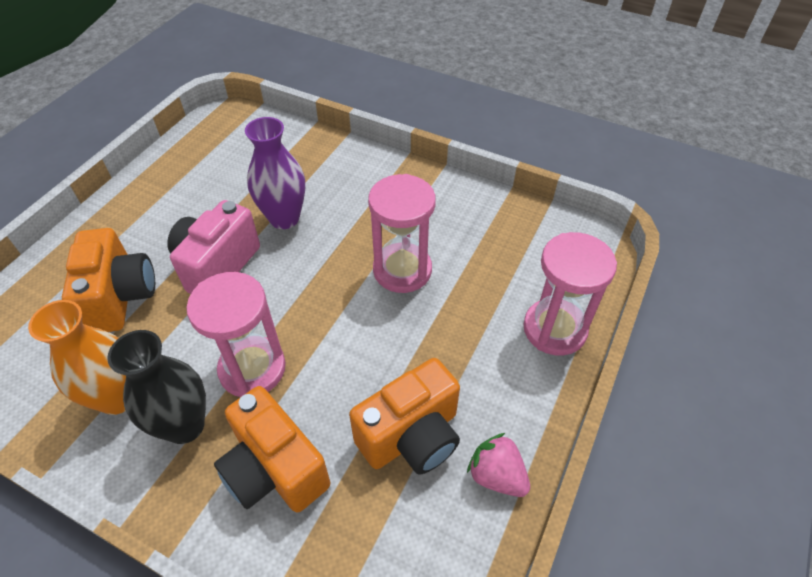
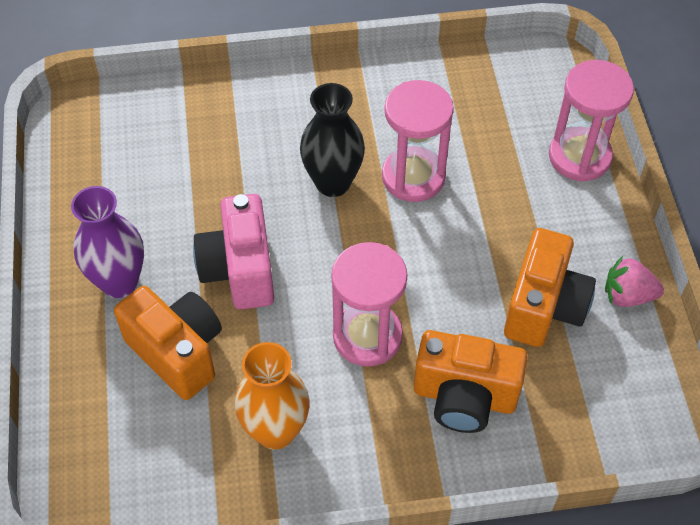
camera: 35 degrees left, 5 degrees up
black vase [107,330,206,444] -> black vase moved to [300,83,365,197]
purple vase [245,117,305,229] -> purple vase moved to [71,186,144,298]

